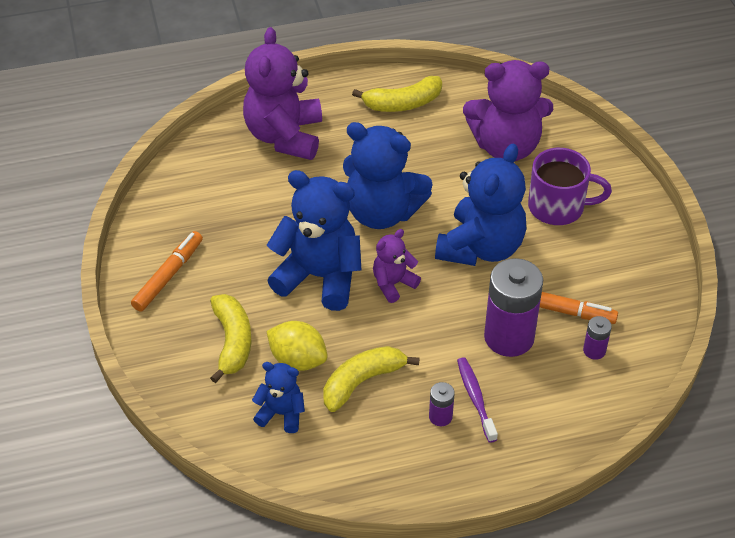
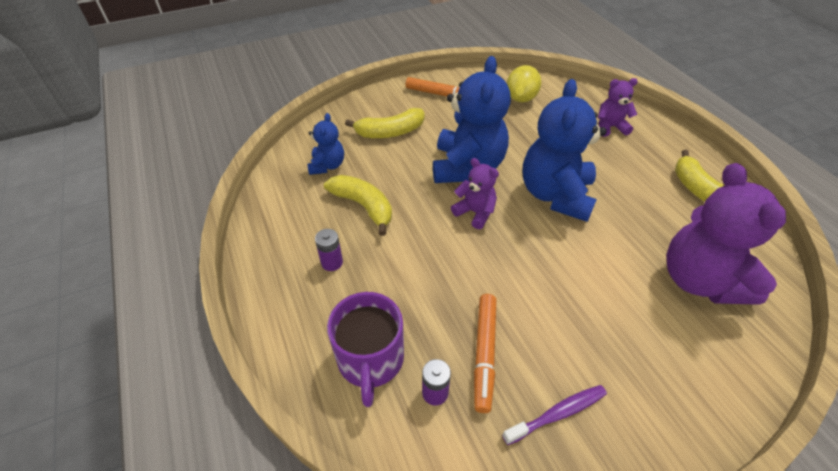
camera: 80 degrees right, 0 degrees up
purple teddy bear [243,27,322,160] -> purple teddy bear [598,78,638,137], size x0.51
yellow lemon [267,321,328,371] -> yellow lemon moved to [507,65,541,102]
blue teddy bear [435,144,526,266] -> none
purple toothbrush [457,357,498,443] -> purple toothbrush moved to [502,385,607,445]
purple battery [484,258,543,357] -> none
purple mug [528,148,612,225] -> purple mug moved to [327,292,404,407]

